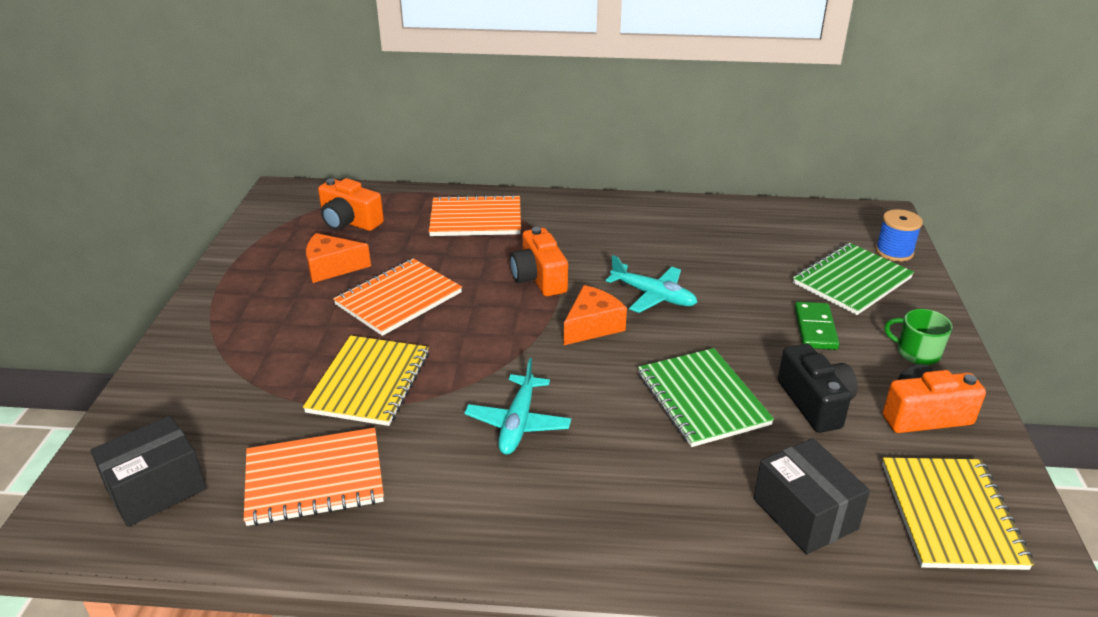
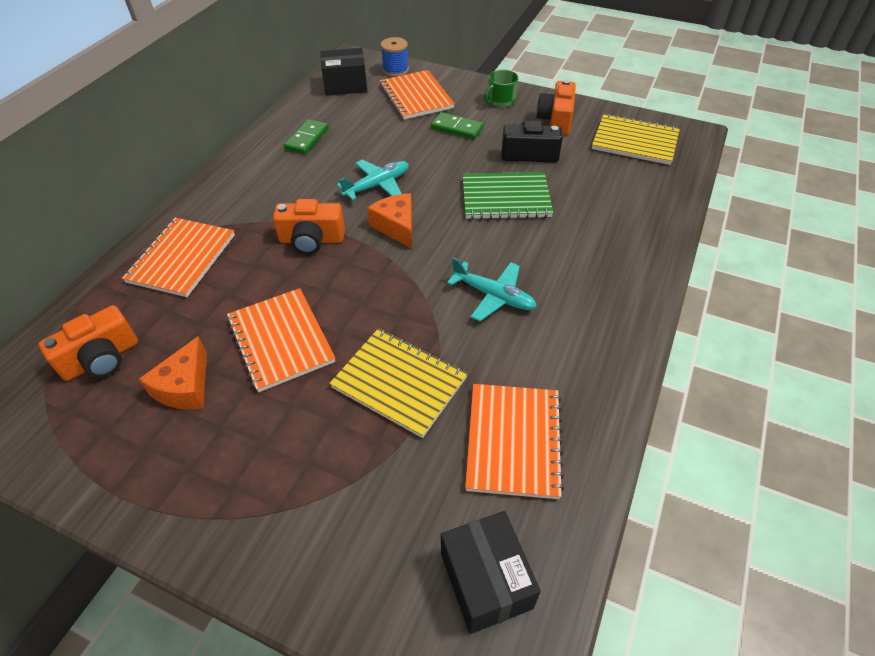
camera: 70 degrees left, 15 degrees up
black box [754,438,870,554] -> black box moved to [321,48,367,96]
green notebook [793,243,914,315] -> orange notebook [380,70,455,120]
none -> green domino [284,119,329,154]

